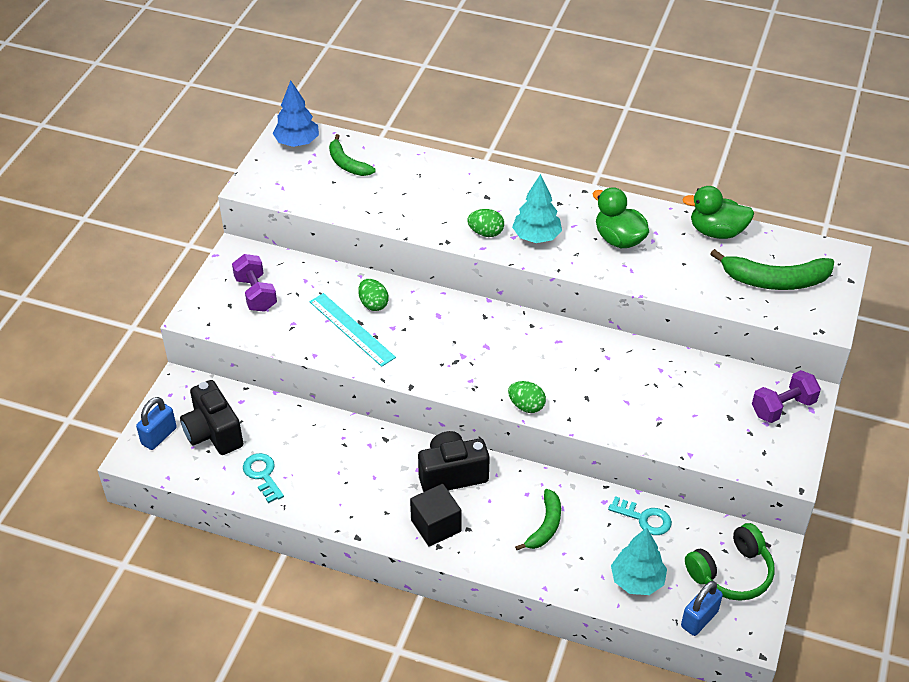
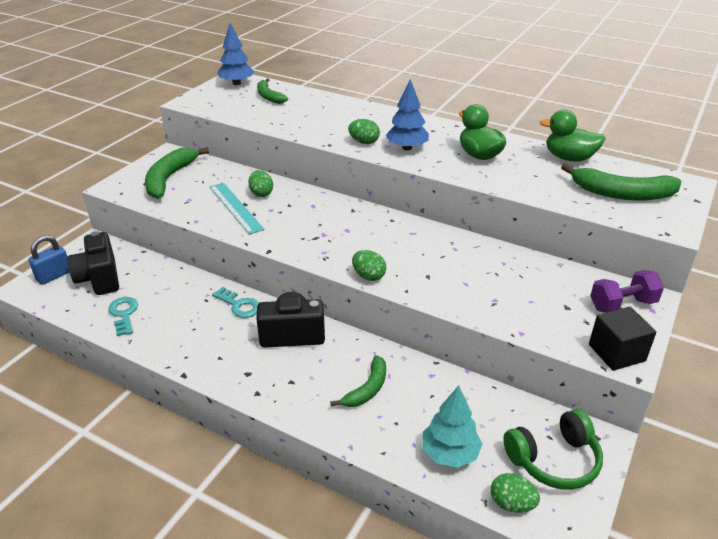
camera: 10 degrees right, 10 degrees down
purple dumbbell [232,254,277,312] -> green banana [145,147,209,199]
black cube [410,484,462,547] -> black cube moved to [589,307,656,371]
turquoise tree [512,174,562,243] -> blue tree [385,79,429,151]
turquoise key [608,496,672,535] -> turquoise key moved to [212,287,259,318]
blue padlock [681,581,723,636] -> green egg [490,473,540,513]

